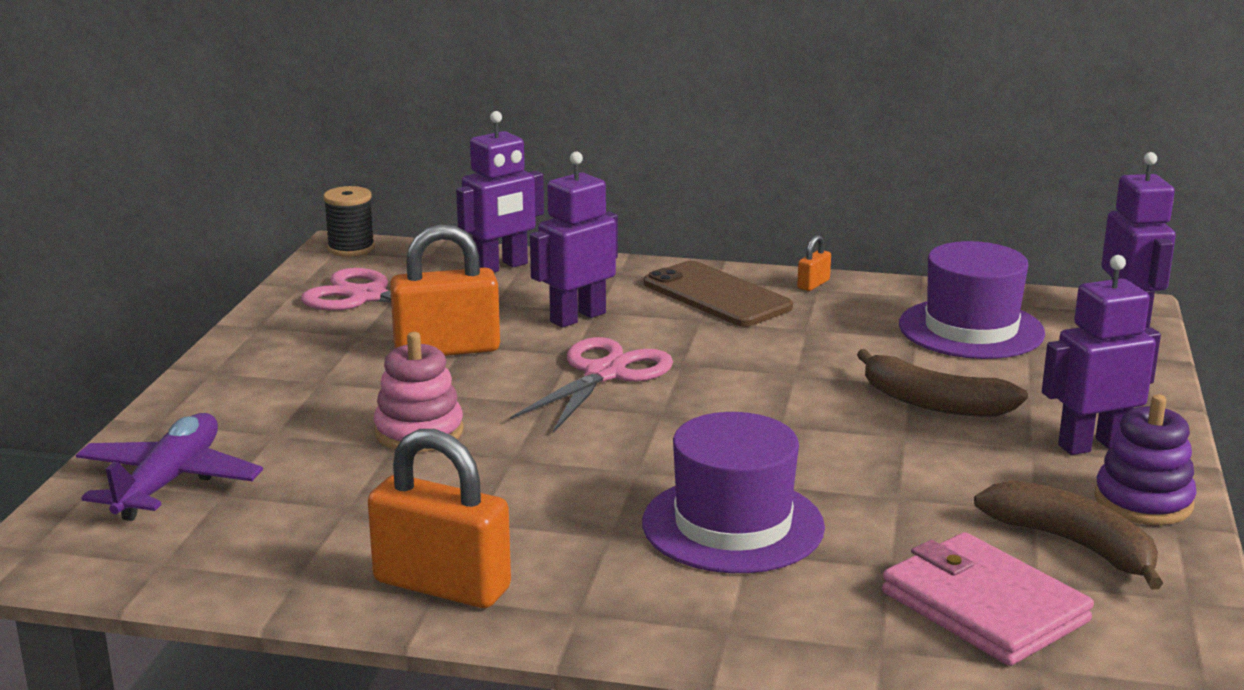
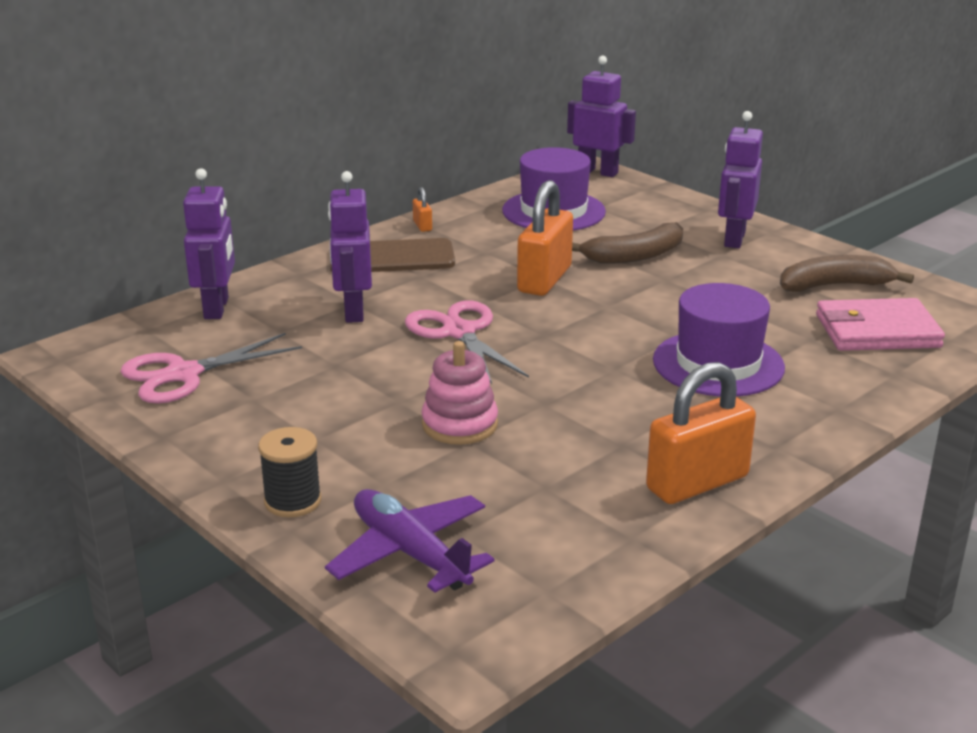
camera: 55 degrees left, 5 degrees up
black spool [323,186,375,257] -> black spool moved to [258,427,321,518]
orange padlock [390,224,500,356] -> orange padlock moved to [517,180,573,296]
purple stacking toy [1095,394,1197,525] -> none

